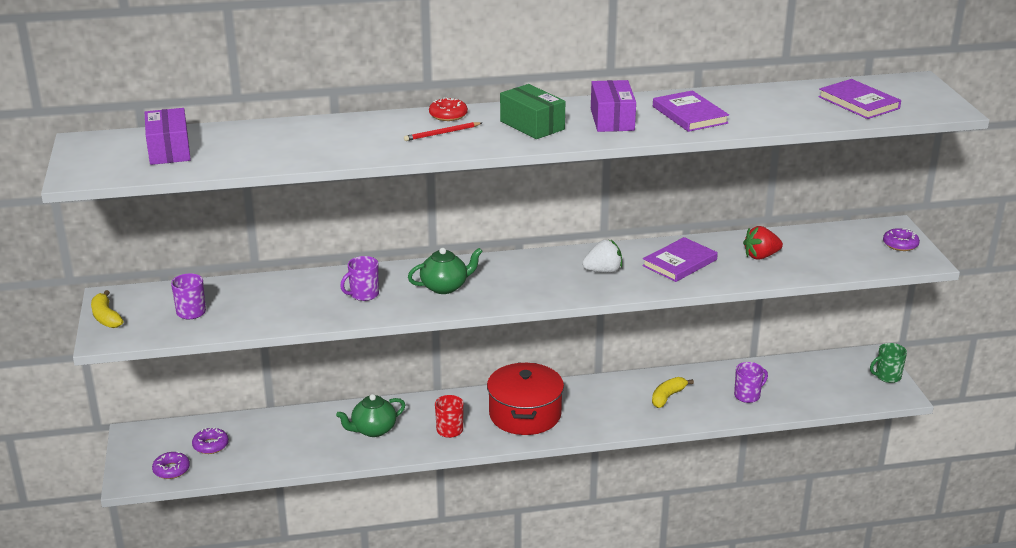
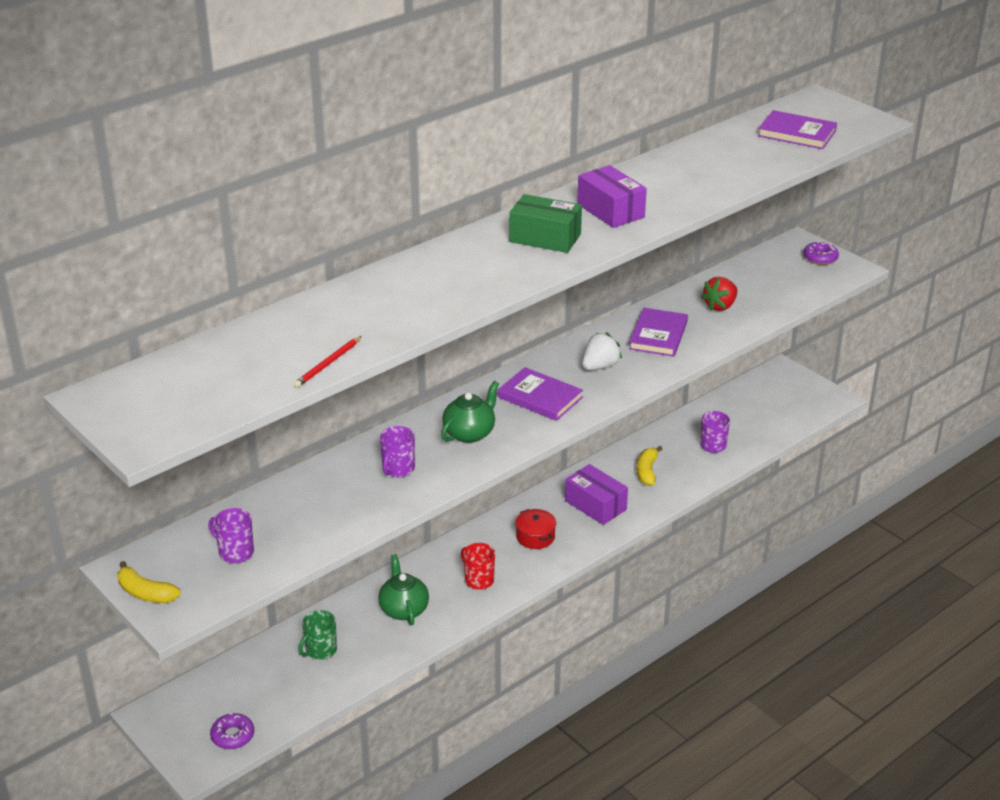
camera: 30 degrees left, 5 degrees up
purple box [145,108,191,165] -> purple box moved to [565,464,628,525]
purple donut [192,427,229,454] -> none
green teapot [336,394,405,437] -> green teapot turned 135 degrees clockwise [378,554,429,625]
red pencil [404,122,482,141] -> red pencil moved to [294,336,362,388]
red donut [429,98,468,121] -> none
red pot [487,363,564,435] -> red pot [515,509,556,549], size x0.50
purple book [653,90,729,132] -> purple book moved to [498,367,583,421]
green mug [870,343,907,383] -> green mug moved to [298,610,337,660]

